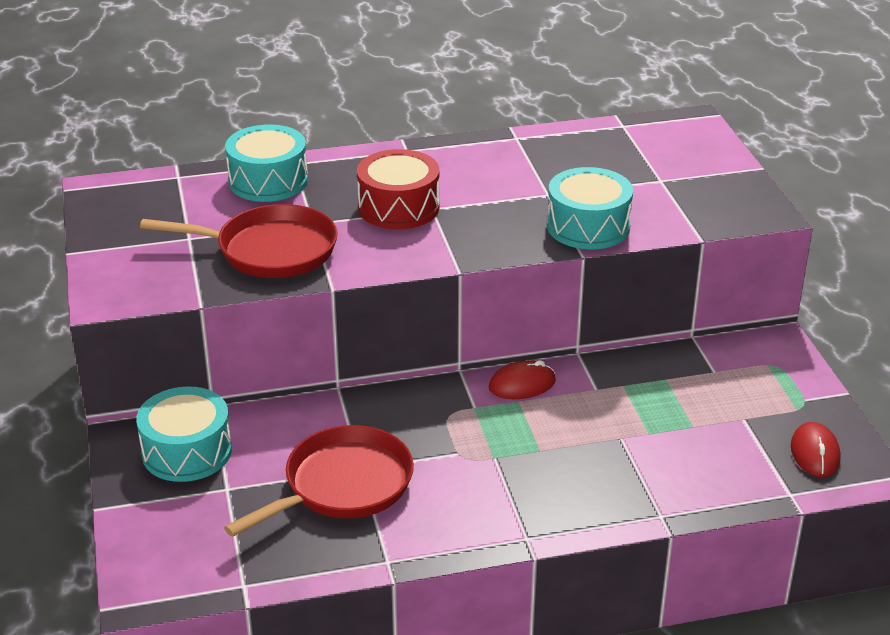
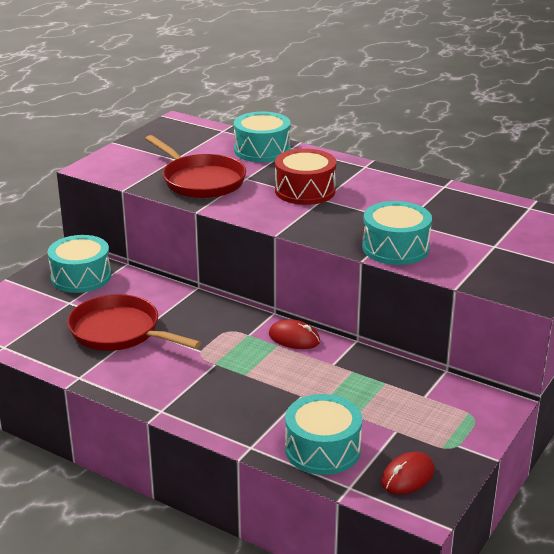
camera: 45 degrees right, 5 degrees down
red pan [224,425,414,537] -> red pan turned 150 degrees counterclockwise [67,294,201,351]
none -> turquoise drum [285,394,362,475]

